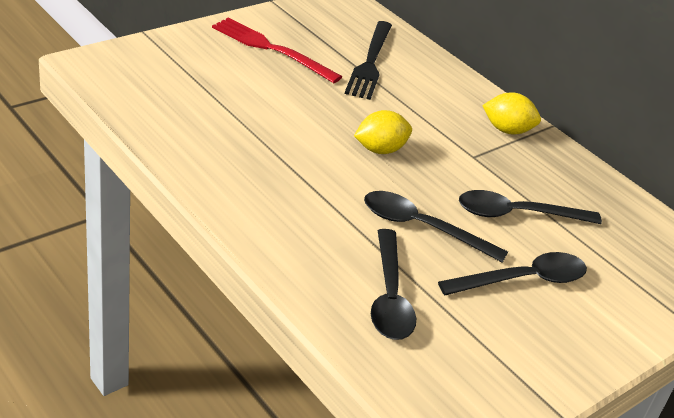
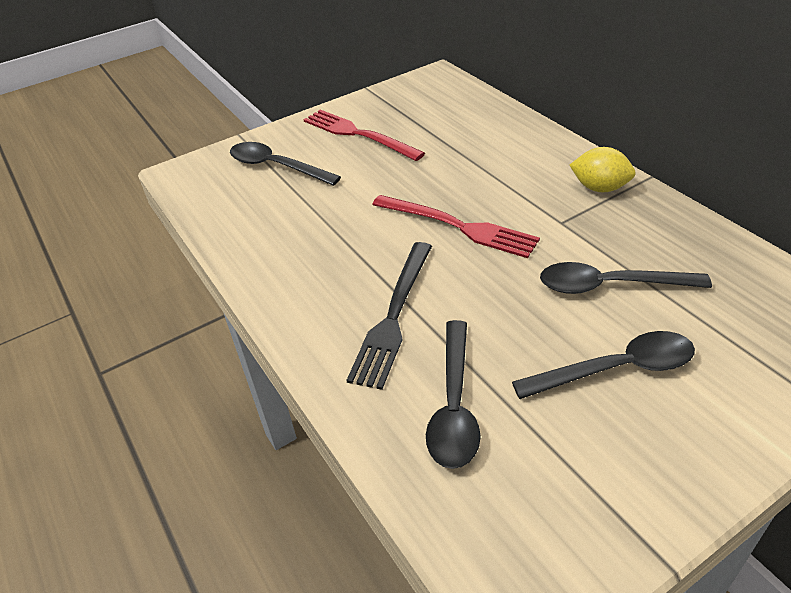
camera: 15 degrees right, 5 degrees up
black fork [345,21,392,100] -> black fork moved to [346,242,432,390]
yellow lemon [354,110,412,154] -> red fork [372,195,540,258]
black spoon [364,191,508,263] -> black spoon moved to [230,142,341,186]

